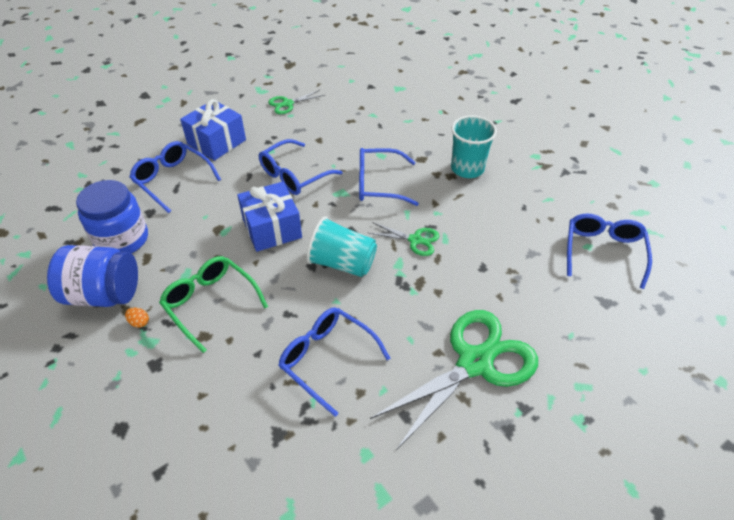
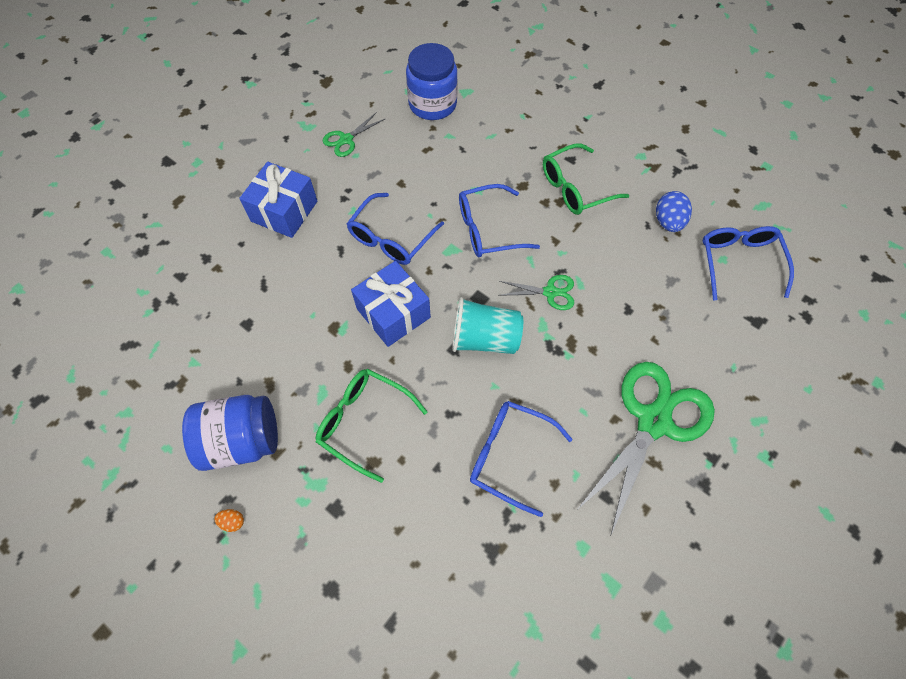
camera: 15 degrees left, 15 degrees up
blue jar [76,180,148,253] -> blue jar moved to [406,43,458,120]
orange egg [125,308,149,328] -> orange egg moved to [214,509,244,532]
blue glasses [130,141,221,213] -> none
turquoise cup [451,115,497,178] -> green glasses [543,143,629,215]
none -> blue egg [656,191,692,232]

